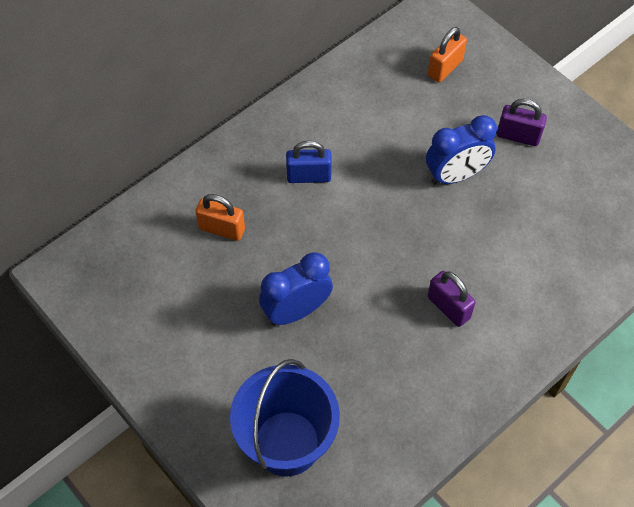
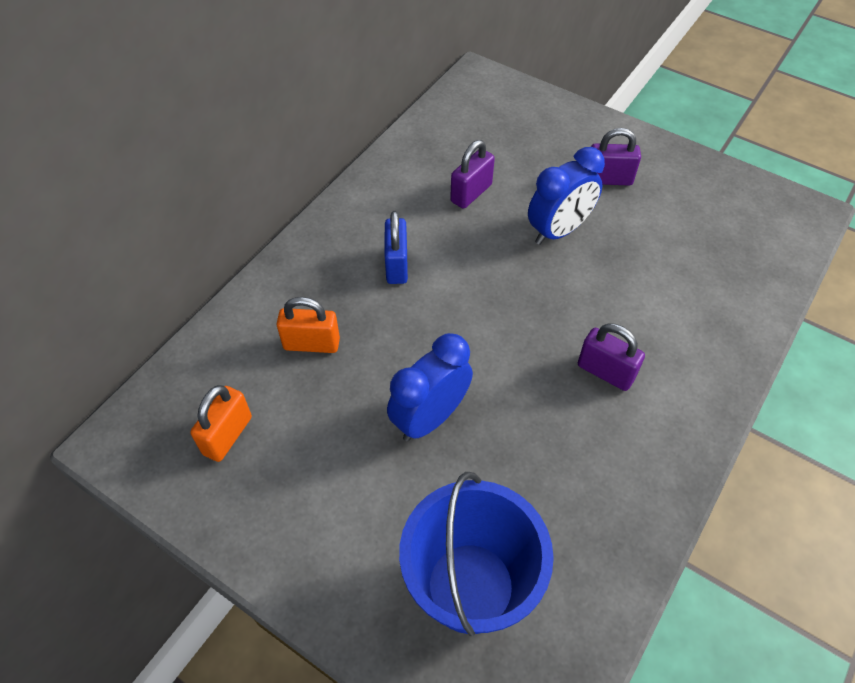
camera: 15 degrees left, 5 degrees down
blue padlock [286,141,332,183] -> blue padlock turned 75 degrees counterclockwise [385,211,408,284]
orange padlock [428,27,467,82] -> orange padlock moved to [190,385,252,462]
none -> purple padlock [450,140,495,209]

